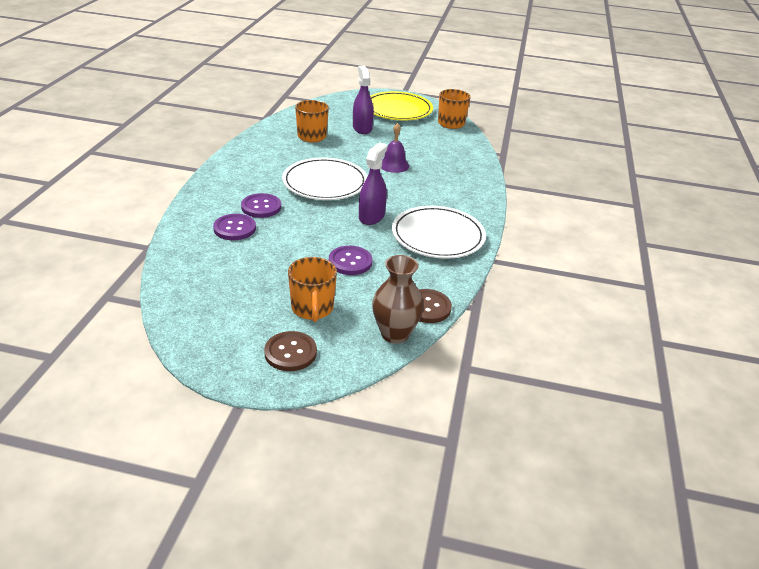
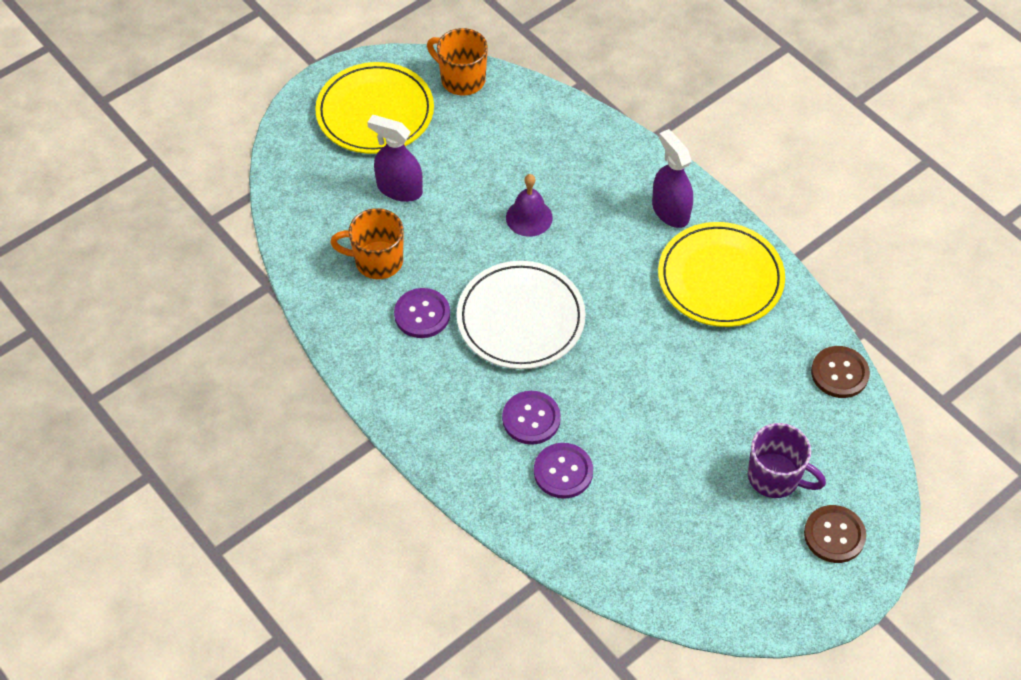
camera: 50 degrees left, 20 degrees up
orange mug [288,257,337,322] -> purple mug [748,423,826,498]
purple button [329,246,373,275] -> purple button moved to [394,288,450,338]
purple spray bottle [359,142,387,225] -> purple spray bottle moved to [652,129,693,228]
brown vase [372,255,424,344] -> none
white plate [392,206,486,259] -> yellow plate [658,222,785,327]

